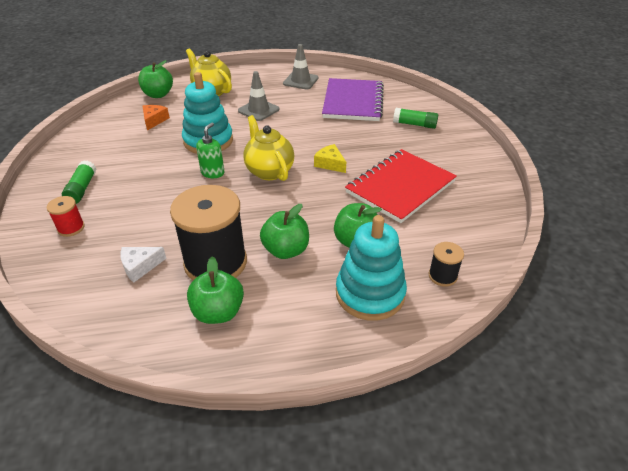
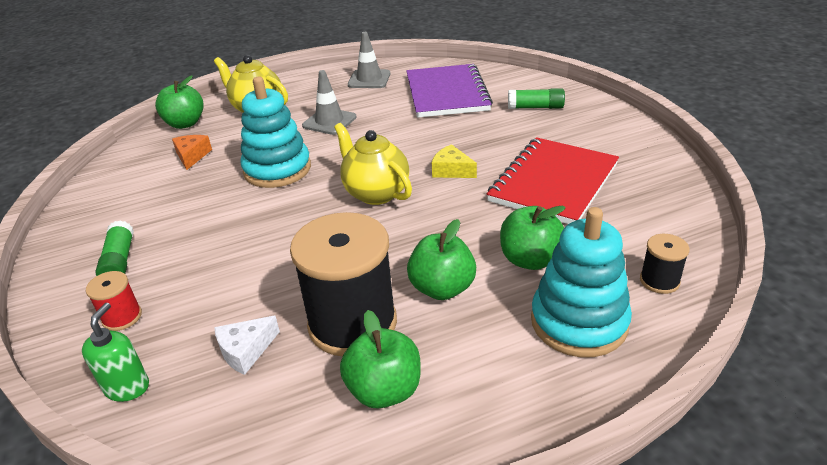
camera: 10 degrees left, 5 degrees down
green soap dispenser [196,122,225,178] -> green soap dispenser moved to [82,303,149,402]

